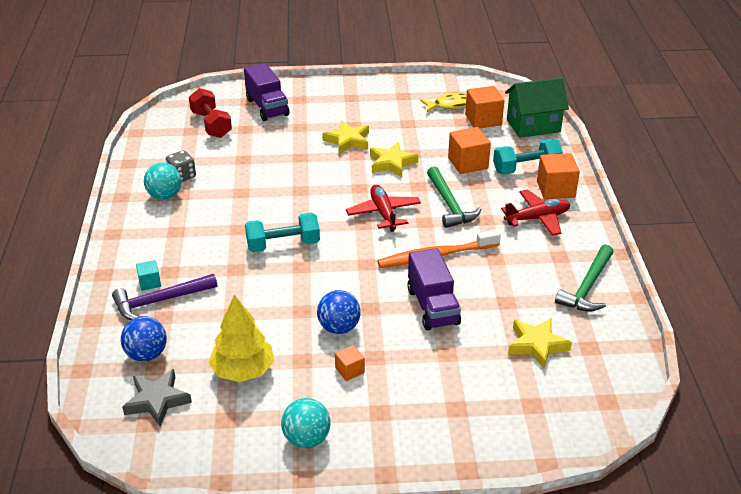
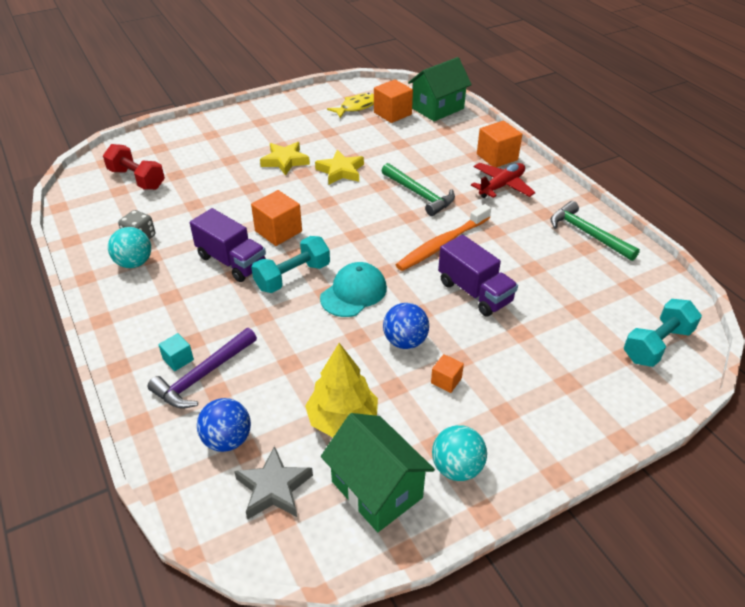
camera: 25 degrees left, 5 degrees up
purple truck [244,63,289,121] -> purple truck moved to [190,208,266,282]
red plane [346,185,421,232] -> none
orange cube [448,127,491,174] -> orange cube moved to [251,190,302,246]
turquoise dumbbell [493,139,563,174] -> turquoise dumbbell moved to [624,299,702,367]
yellow star [508,318,572,369] -> none
green hammer [555,244,614,312] -> green hammer turned 135 degrees clockwise [551,201,640,261]
none -> turquoise cap [320,262,387,317]
none -> green house [321,413,435,532]

